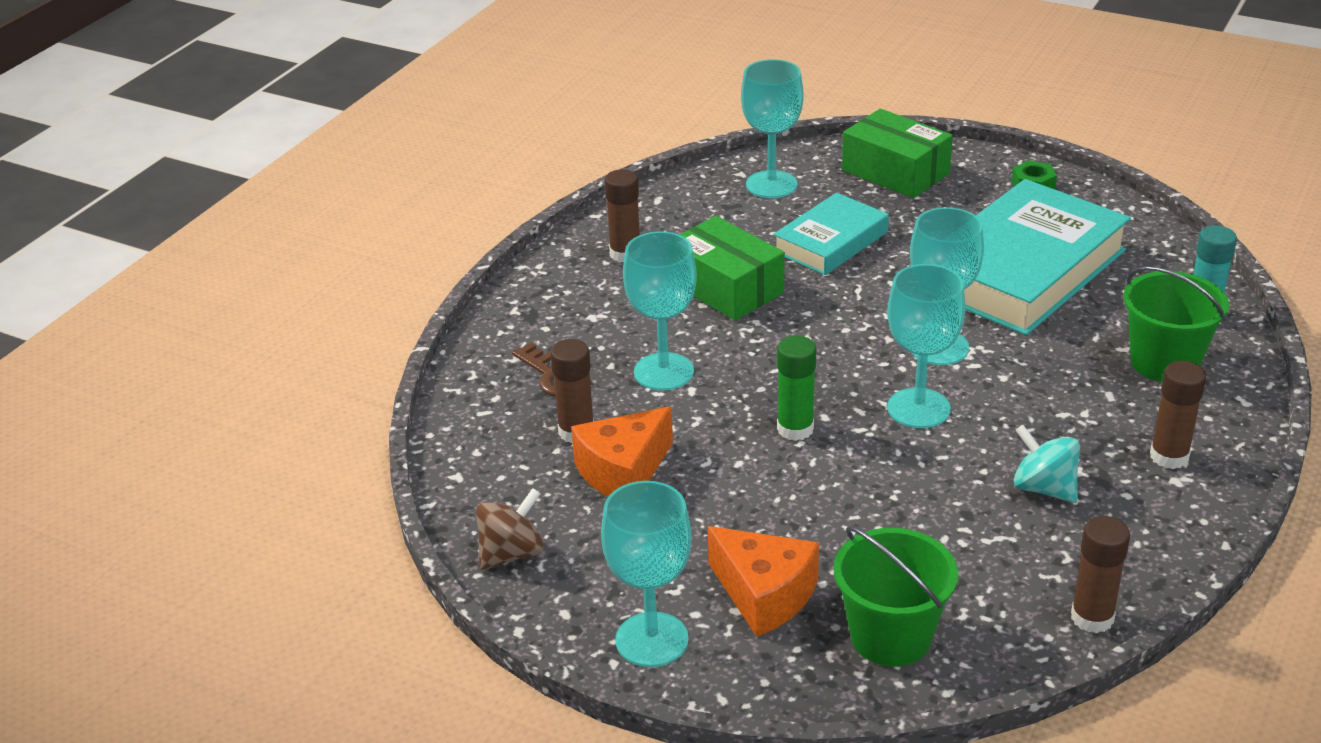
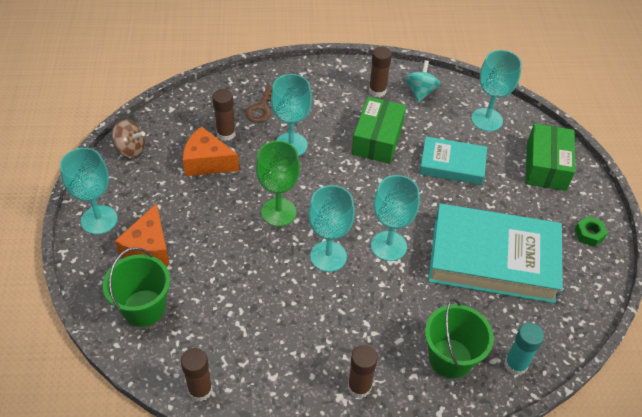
camera: 55 degrees right, 15 degrees up
green glue stick [777,336,816,441] -> green goblet [256,141,300,227]
turquoise spinning top [1014,425,1080,503] -> turquoise spinning top moved to [405,60,440,103]

